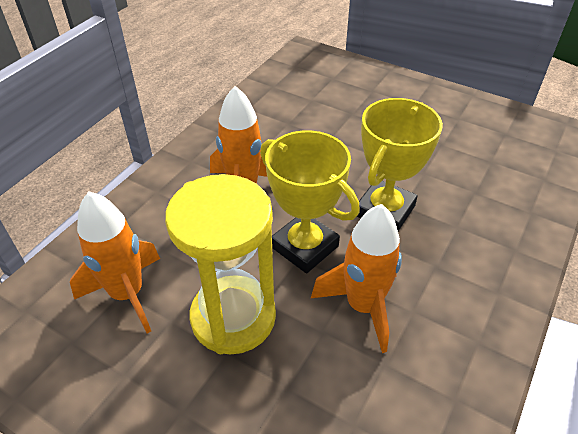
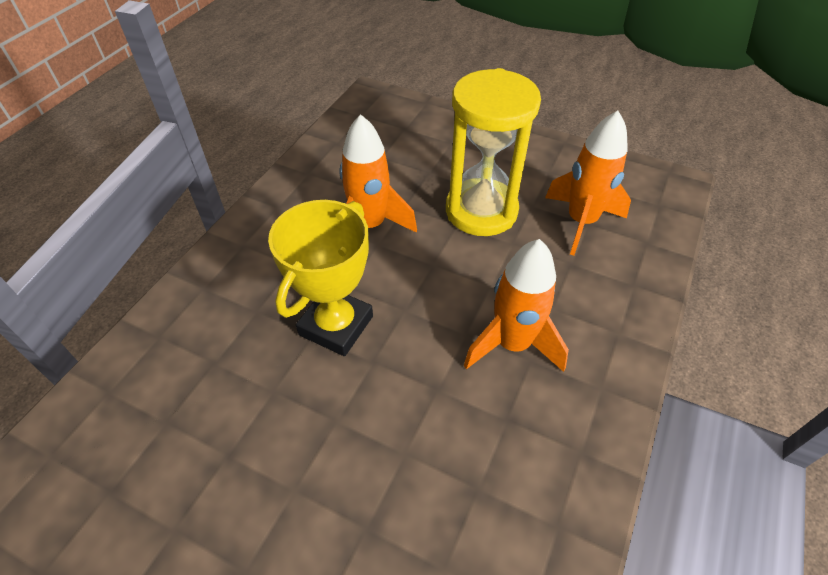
camera: 175 degrees right, 5 degrees up
yellow trophy [260,130,360,273] -> none

